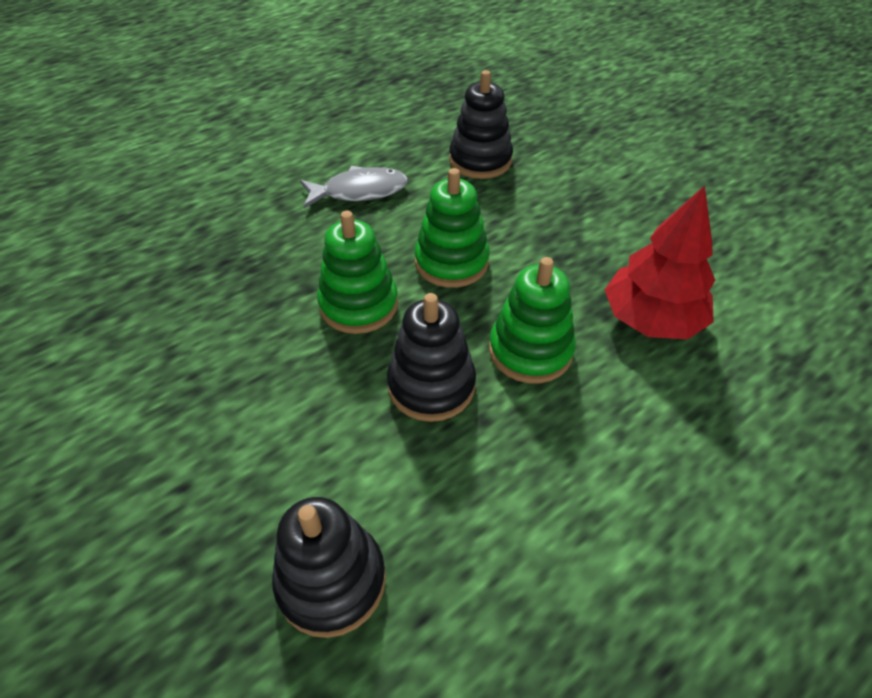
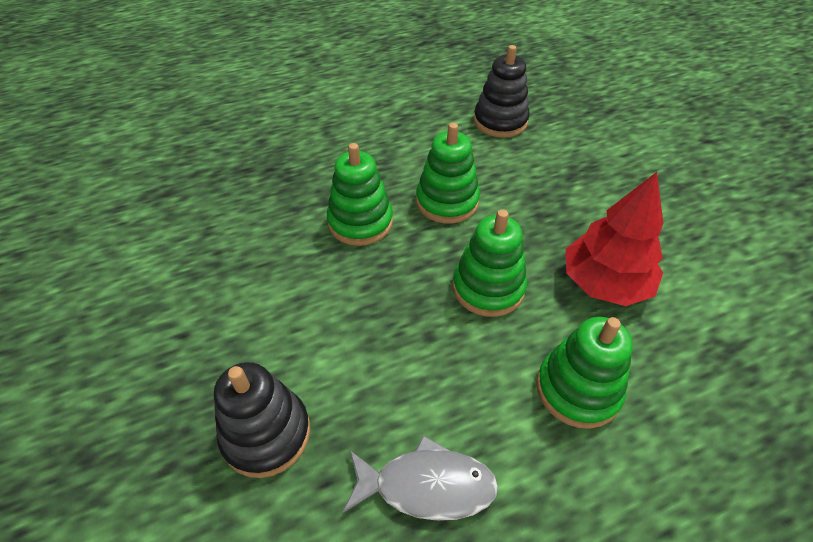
camera: 15 degrees right, 0 degrees up
grey fish [300,166,408,208] -> grey fish moved to [343,435,498,521]
black stacking toy [387,293,476,422] -> none
none -> green stacking toy [536,317,633,429]

